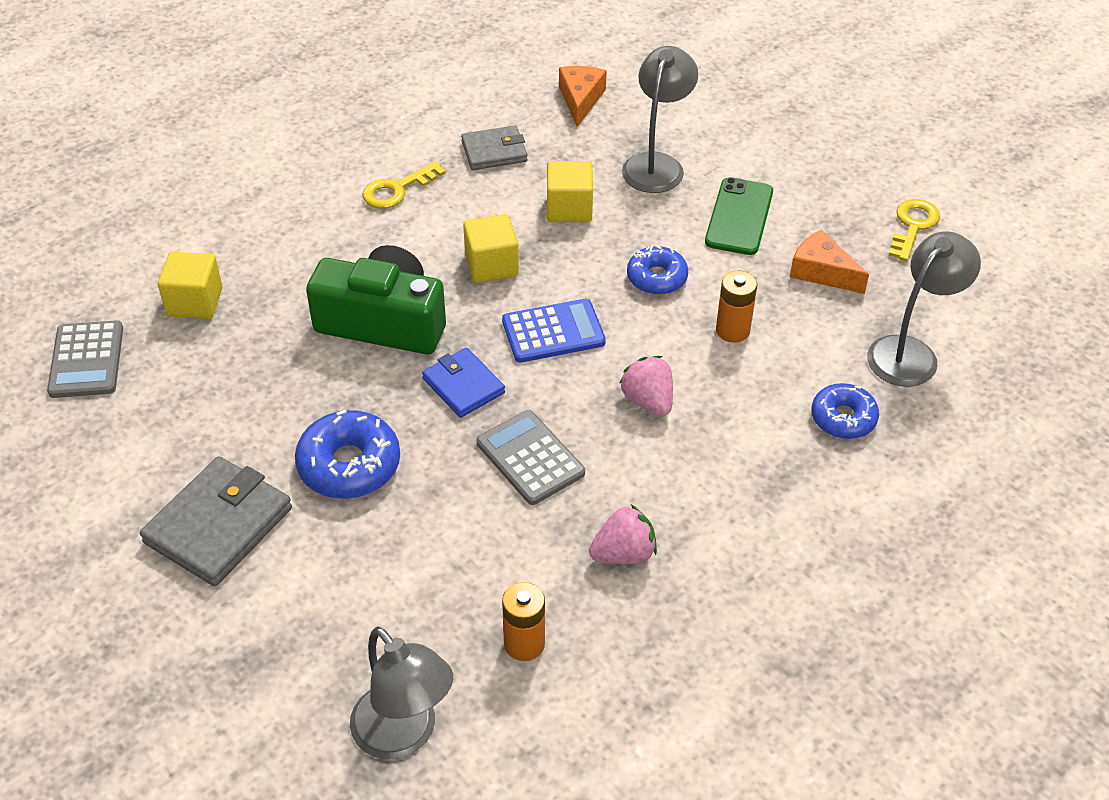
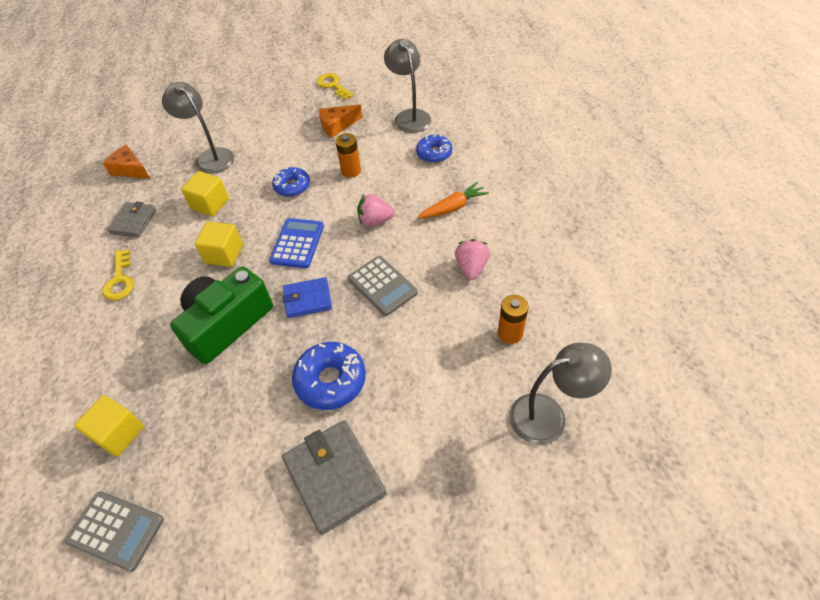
camera: 60 degrees left, 5 degrees up
grey calculator [477,410,585,505] -> grey calculator turned 120 degrees counterclockwise [348,256,418,316]
green phone [705,177,773,255] -> none
none -> orange carrot [418,182,489,218]

